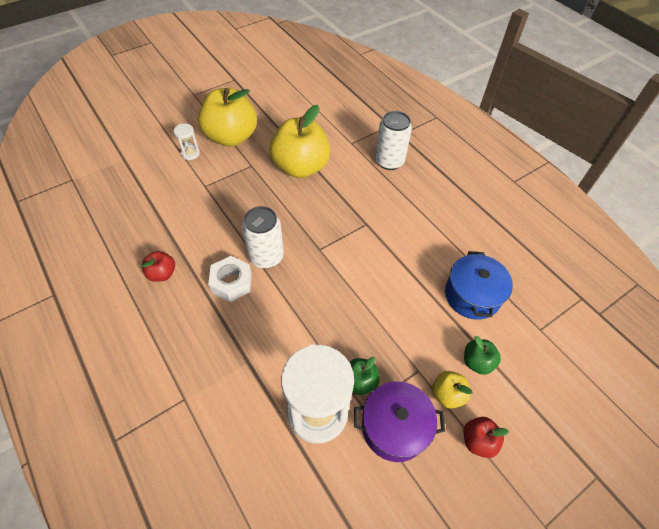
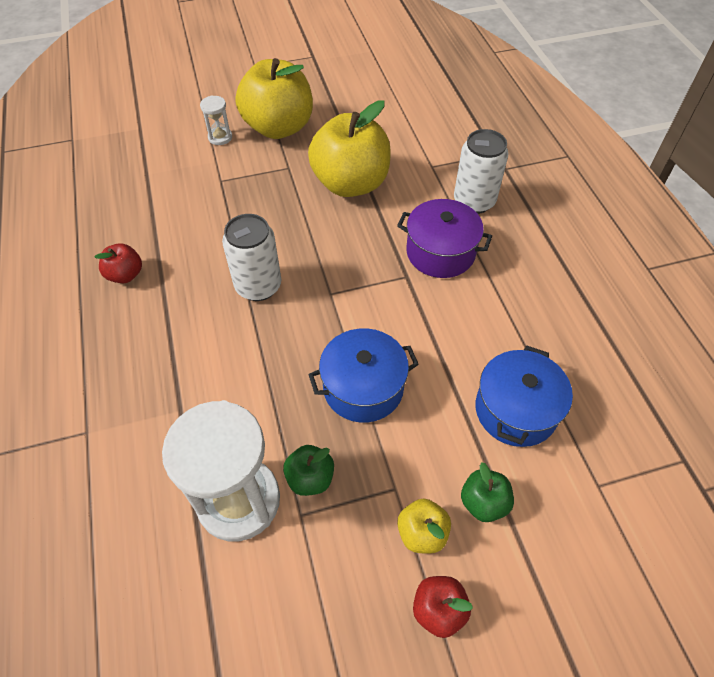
camera: 20 degrees right, 0 degrees up
white nut [208,256,252,302] -> none
purple pot [354,381,445,462] -> purple pot moved to [397,199,492,278]
none -> blue pot [308,328,419,423]

